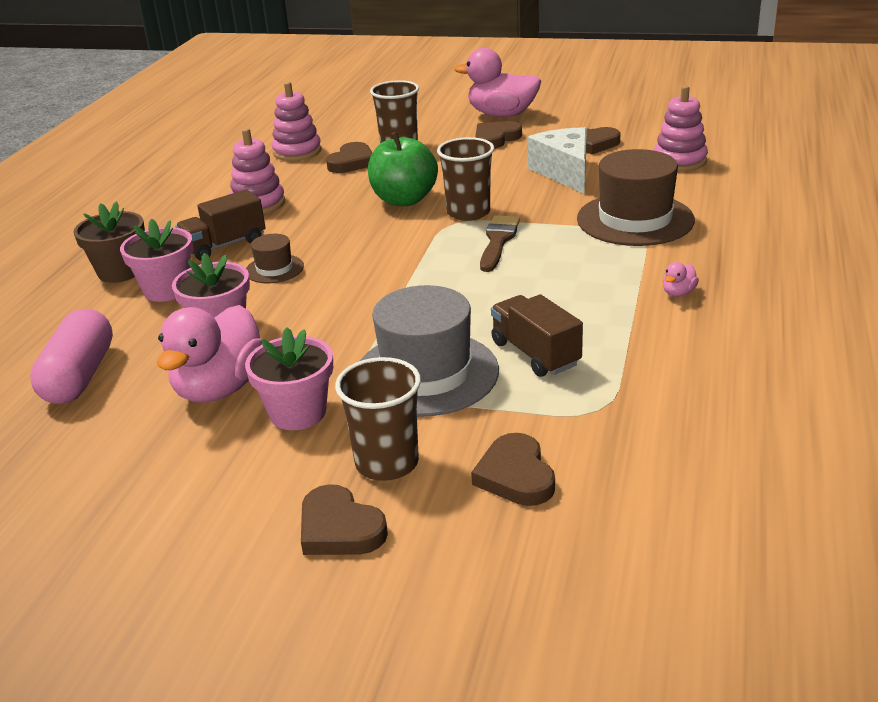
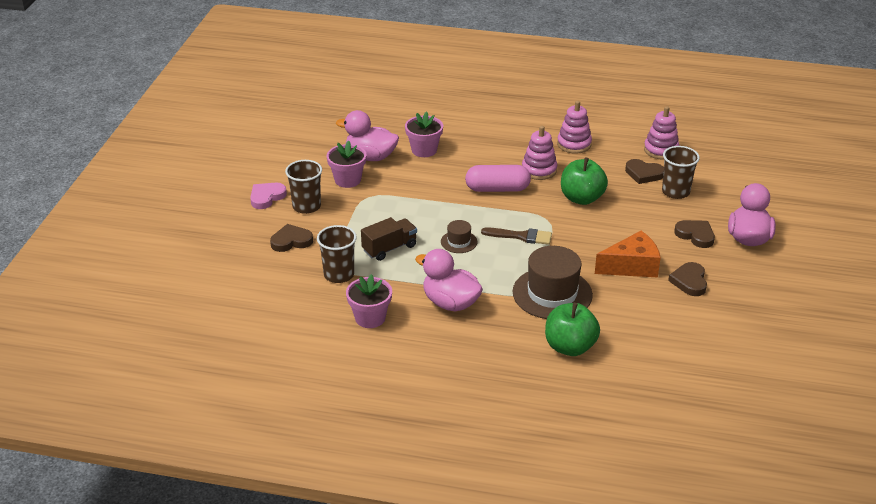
camera: 85 degrees right, 5 degrees up
pink capsule [30,308,113,404] -> pink capsule moved to [465,165,531,192]
brown flower pot [73,202,145,283] -> none
pink flower pot [120,219,193,302] -> pink flower pot moved to [346,274,392,328]
brown truck [175,189,265,261] -> none
brown hat [246,234,304,283] -> brown hat moved to [441,220,477,253]
brown heart [301,484,388,555] -> pink heart [250,183,287,209]
grey hat [360,285,499,417] -> none
brown cup [437,137,494,221] -> brown cup moved to [317,225,357,283]
white cheese [528,127,587,194] -> orange cheese [595,231,661,278]
pink stacking toy [654,86,708,171] -> pink stacking toy moved to [522,126,557,180]
pink duck [663,262,699,297] -> pink duck [415,249,483,311], size x2.48
none -> green apple [545,303,600,356]

